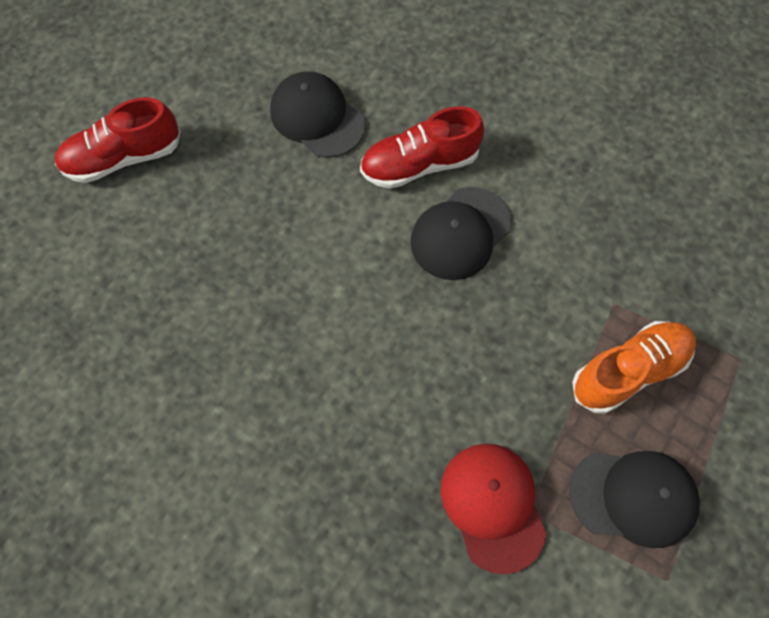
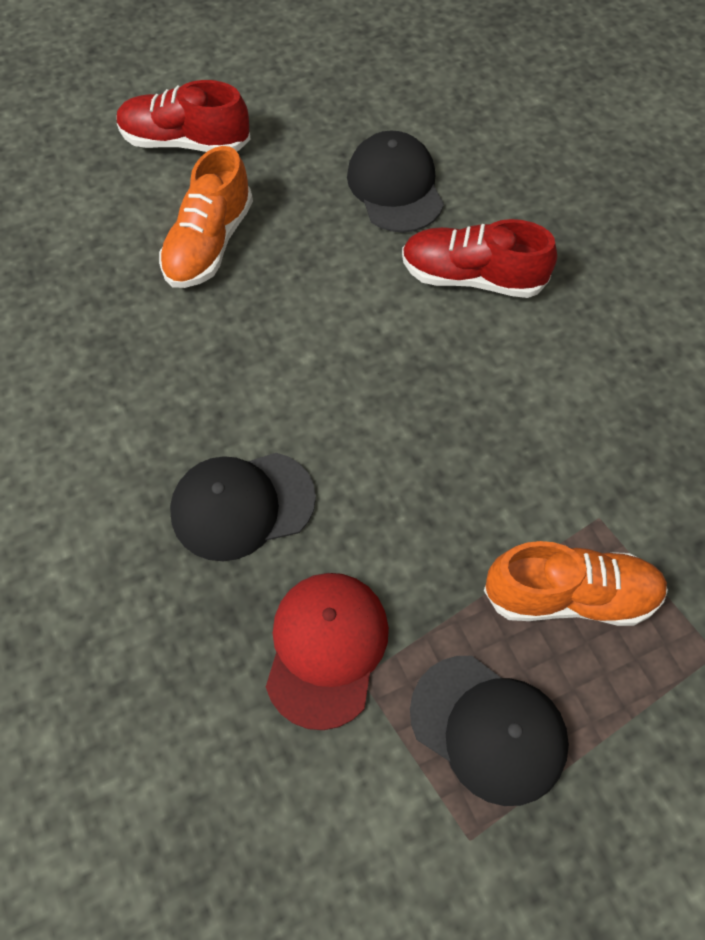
camera: 30 degrees right, 5 degrees down
black cap [410,187,511,280] -> black cap moved to [170,453,316,561]
none -> orange shoe [159,146,253,288]

